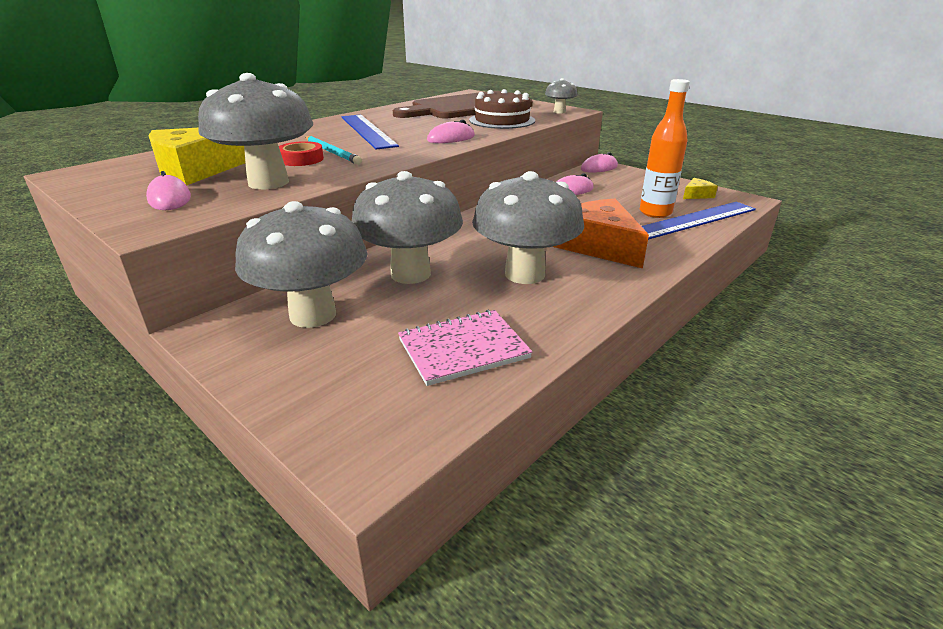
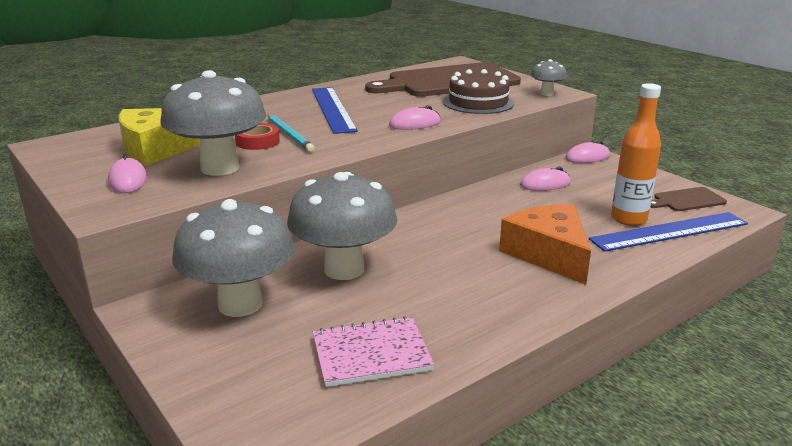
camera: 10 degrees right, 5 degrees down
grey mushroom [472,171,584,284] -> none
yellow cheese [683,178,718,199] -> brown cutting board [650,187,727,211]

